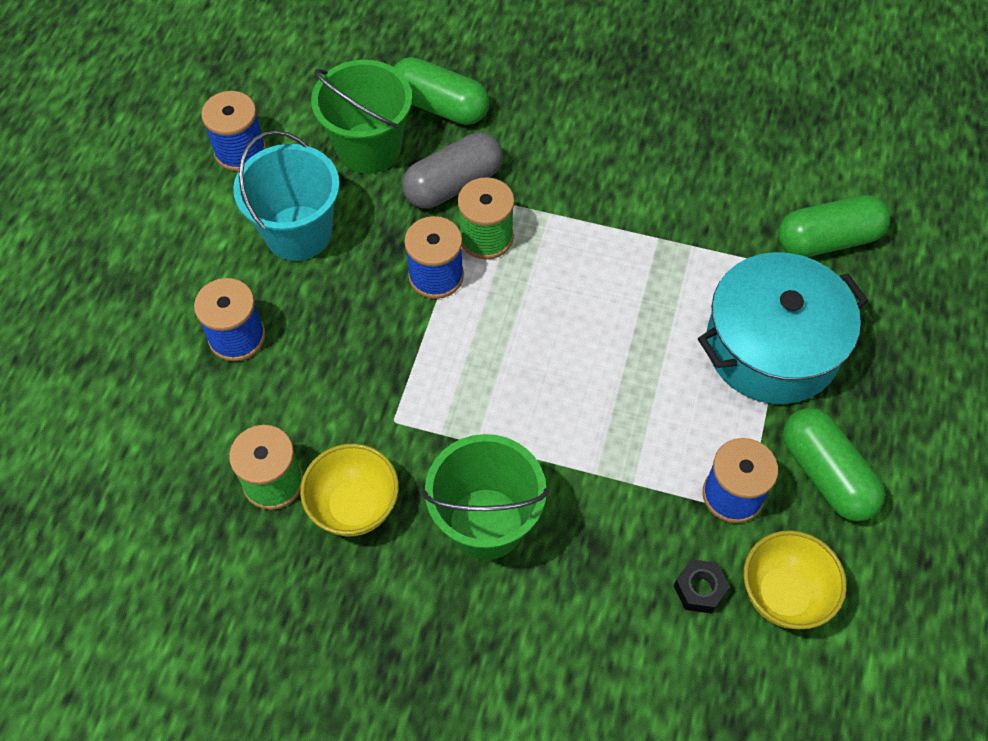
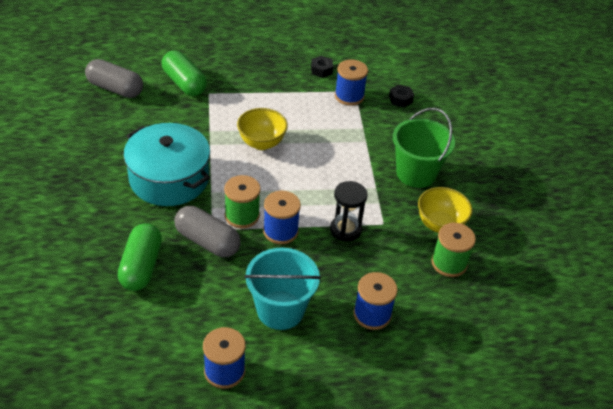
camera: 115 degrees left, 15 degrees down
green bucket [311,60,412,174] -> none
turquoise pot [698,252,868,404] -> turquoise pot moved to [124,123,210,206]
yellow bowl [744,530,847,629] -> yellow bowl moved to [237,108,288,150]
green capsule [783,408,885,522] -> black nut [311,56,333,78]
none -> grey capsule [85,59,143,98]
none -> black hourglass [330,181,368,242]

